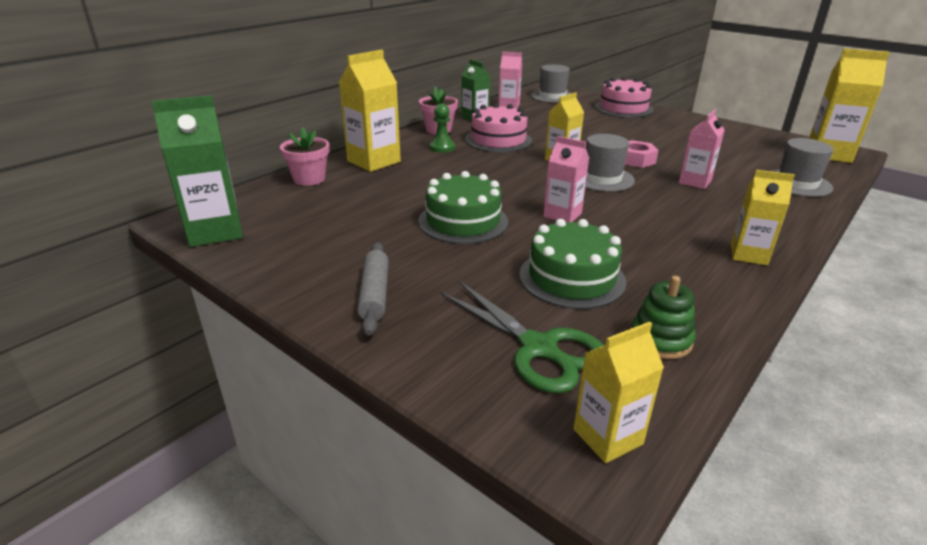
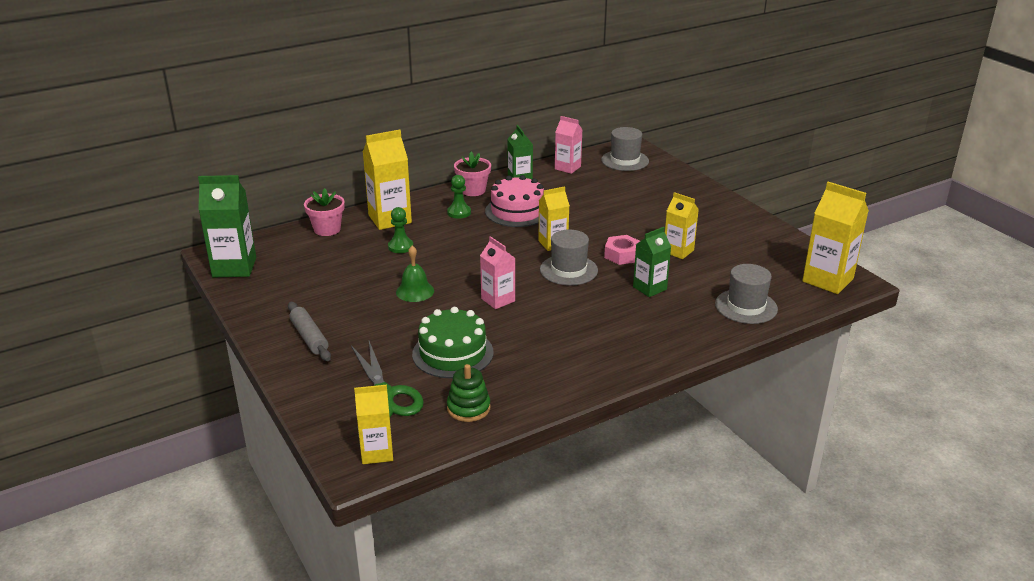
camera: 20 degrees right, 0 degrees up
grey rolling pin [357,242,389,335] -> grey rolling pin turned 45 degrees counterclockwise [288,302,331,361]
green cake [418,171,508,244] -> green bell [396,246,434,302]
pink cake [595,77,654,118] -> none
pink carton [679,109,725,189] -> green carton [633,227,671,297]
yellow carton [731,170,795,265] -> yellow carton moved to [665,192,699,259]
none -> green pawn [388,207,413,253]

